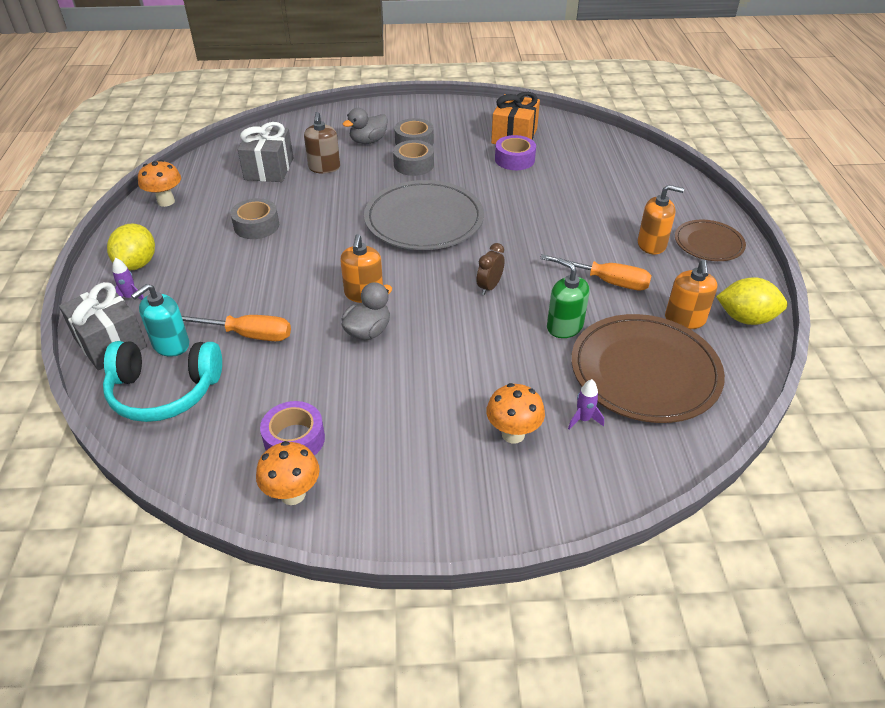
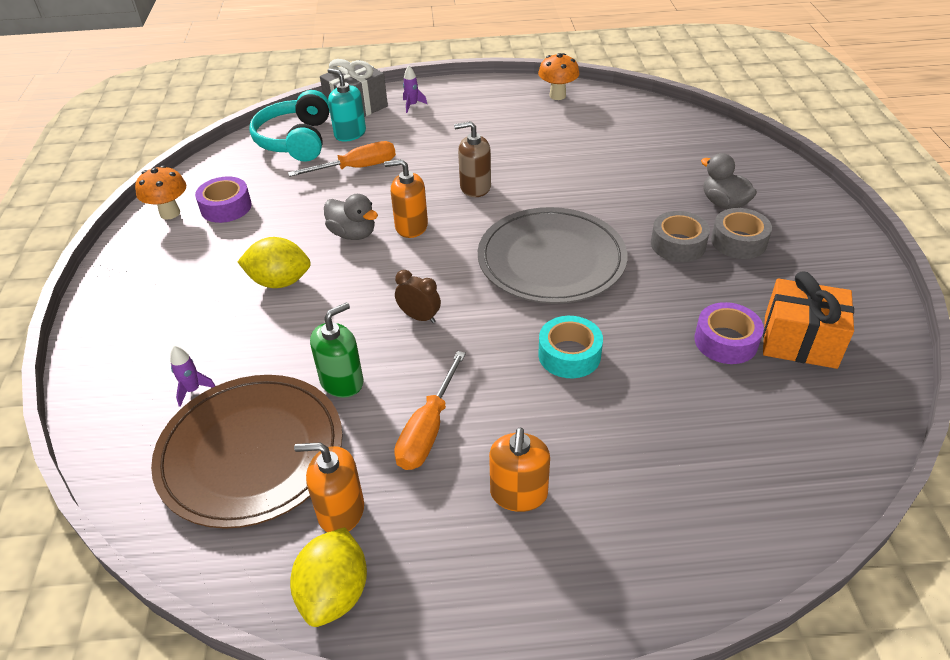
camera: 90 degrees right, 0 degrees up
yellow lemon [107,224,155,270] -> yellow lemon moved to [238,237,311,288]
orange screwdriver [181,315,291,341] -> orange screwdriver turned 120 degrees counterclockwise [288,141,396,177]
grey tape [231,198,279,239] -> none
grey gift [238,122,293,182] -> none
brown soap dispenser [304,112,340,174] -> brown soap dispenser moved to [454,121,491,197]
orange mushroom [486,383,545,444] -> none
brown plate [675,220,746,261] -> none
none -> turquoise tape [538,316,603,378]

